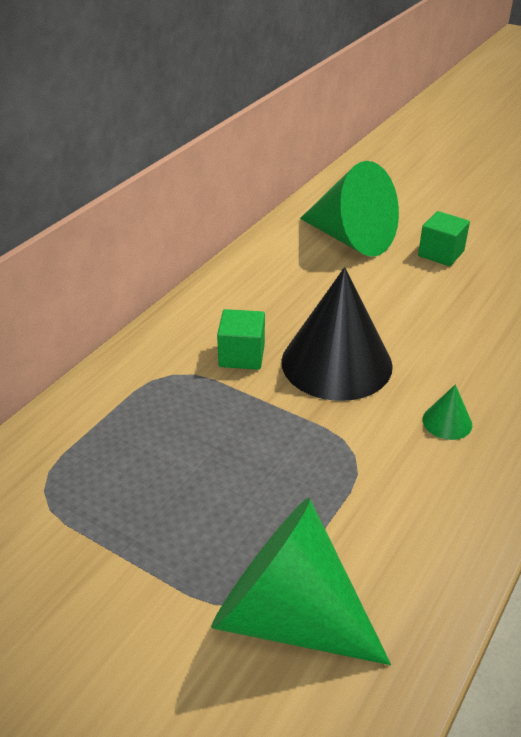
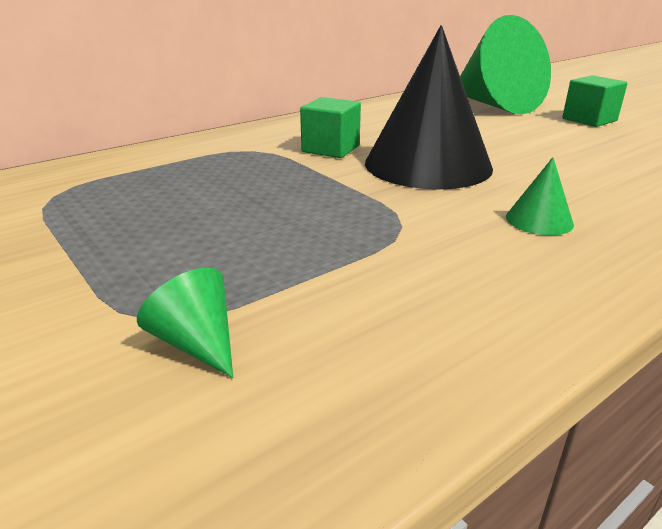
camera: 20 degrees right, 10 degrees down
green cone [211,498,391,665] -> green cone [137,268,233,378], size x0.41

